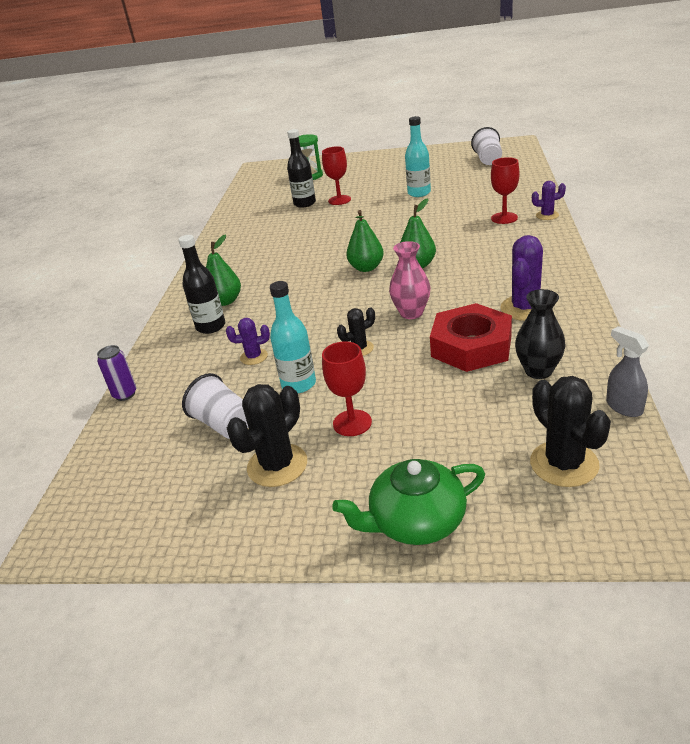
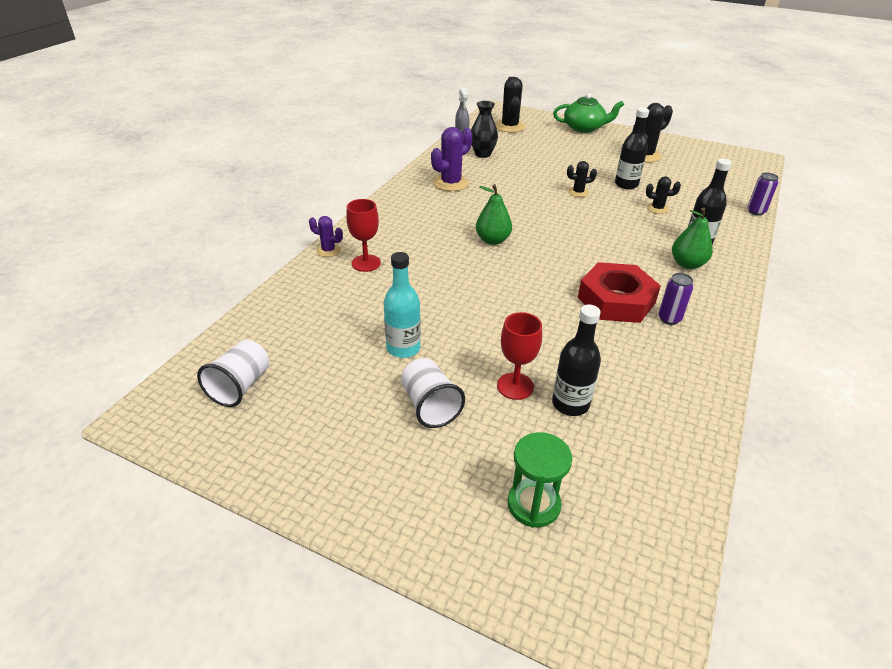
camera: 165 degrees left, 5 degrees up
white cup [182,373,248,439] -> white cup moved to [401,358,465,428]
purple cactus [226,318,270,365] -> black cactus [646,176,681,214]
turquoise bottle [270,281,316,393] -> black bottle [615,108,649,189]
red goblet [322,341,372,436] -> none
green pear [346,210,384,272] -> none
pink vase [389,241,430,319] -> none
red nut [430,303,512,372] -> red nut moved to [578,262,661,323]
none -> purple can [658,273,694,325]

